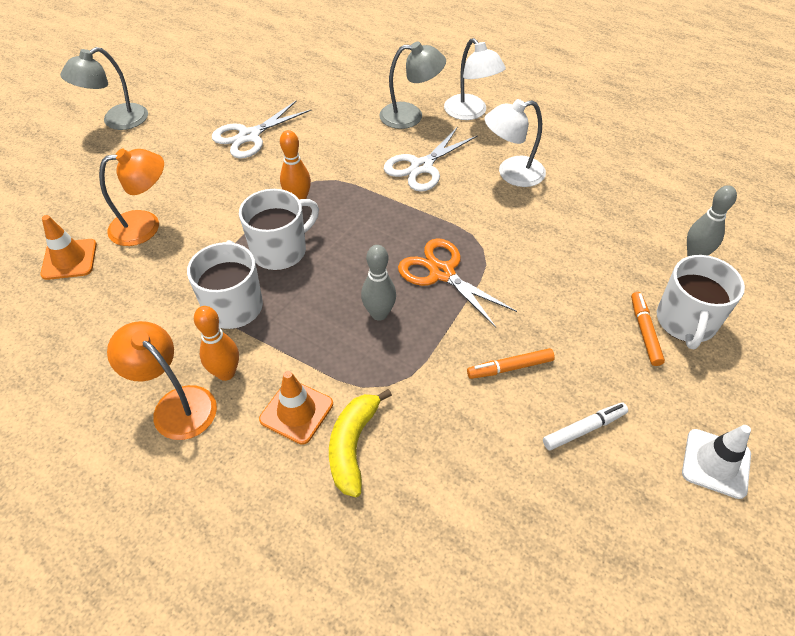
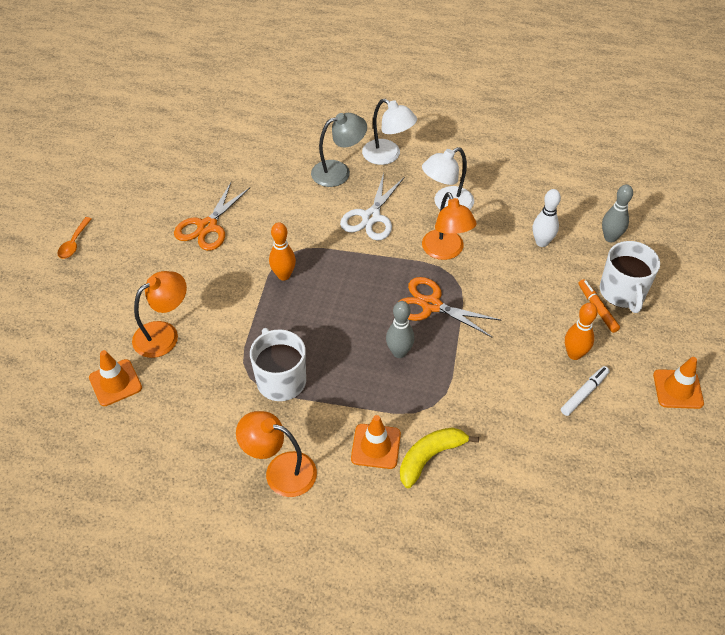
camera: 20 degrees left, 0 degrees up
grey lamp [60,47,148,130] -> orange spoon [57,217,92,259]
orange bowling pin [194,306,239,381] -> orange bowling pin moved to [565,303,598,360]
white scissors [212,101,311,159] -> orange scissors [174,182,250,251]
white mug [239,189,319,270] -> none
yellow banana [329,389,392,497] -> yellow banana turned 60 degrees clockwise [400,427,479,488]
orange marker [467,348,555,379] -> none
white traffic cone [682,425,751,499] -> orange traffic cone [653,357,704,409]
none -> orange lamp [422,192,476,260]
none -> white bowling pin [533,189,561,247]

